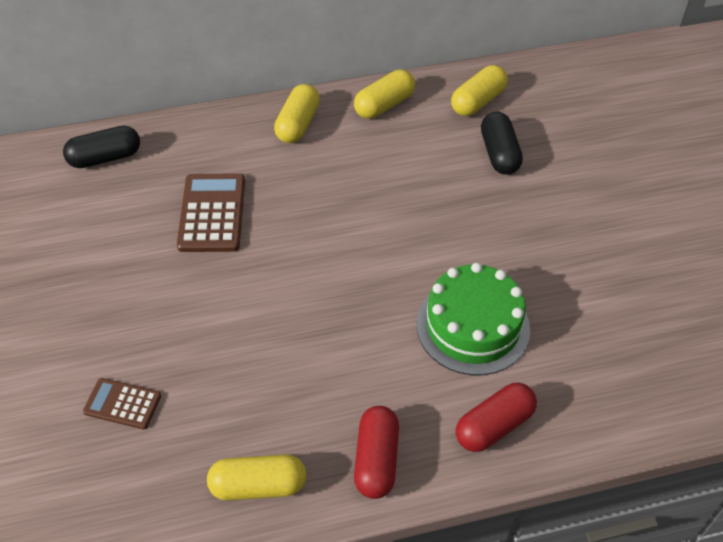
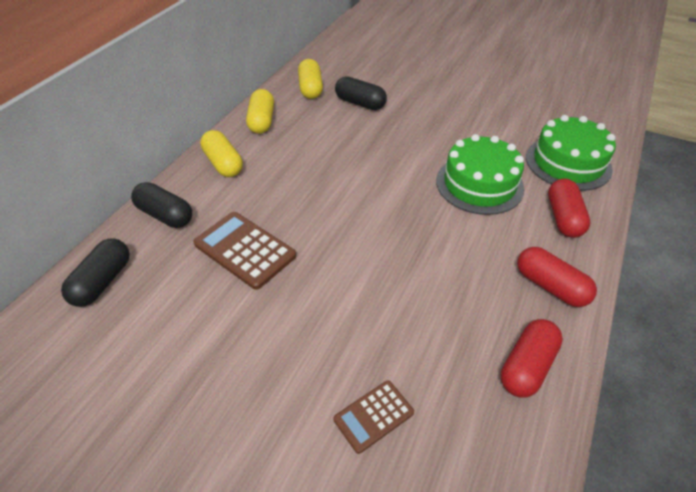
camera: 50 degrees left, 5 degrees down
yellow capsule [207,455,307,501] -> red capsule [501,319,563,398]
none -> black capsule [131,182,192,228]
none -> green cake [526,115,616,191]

